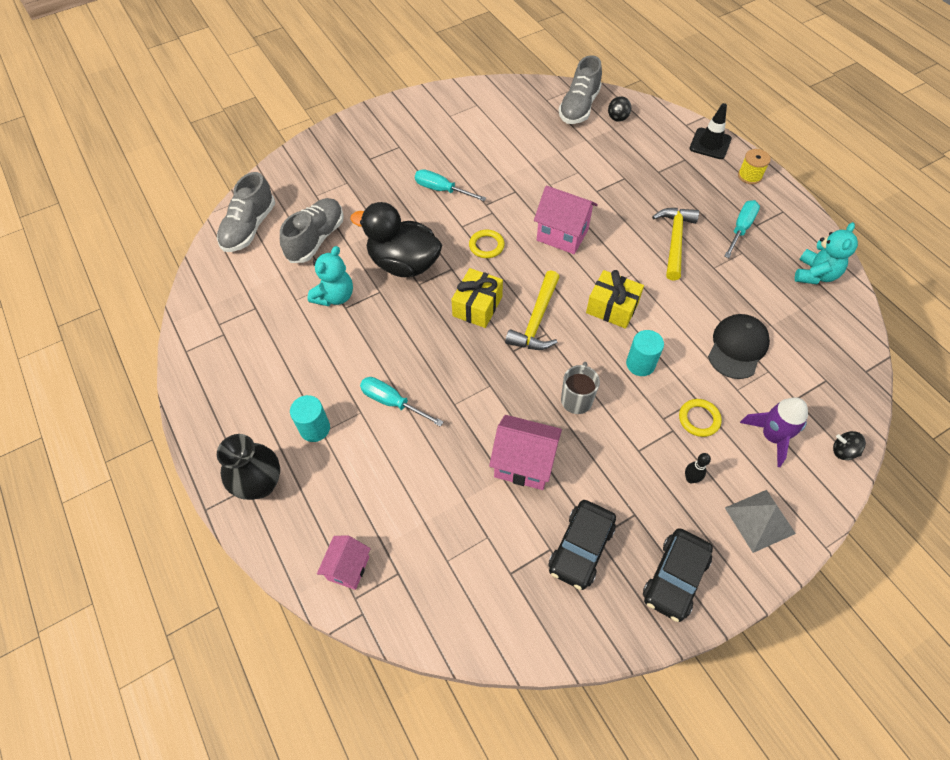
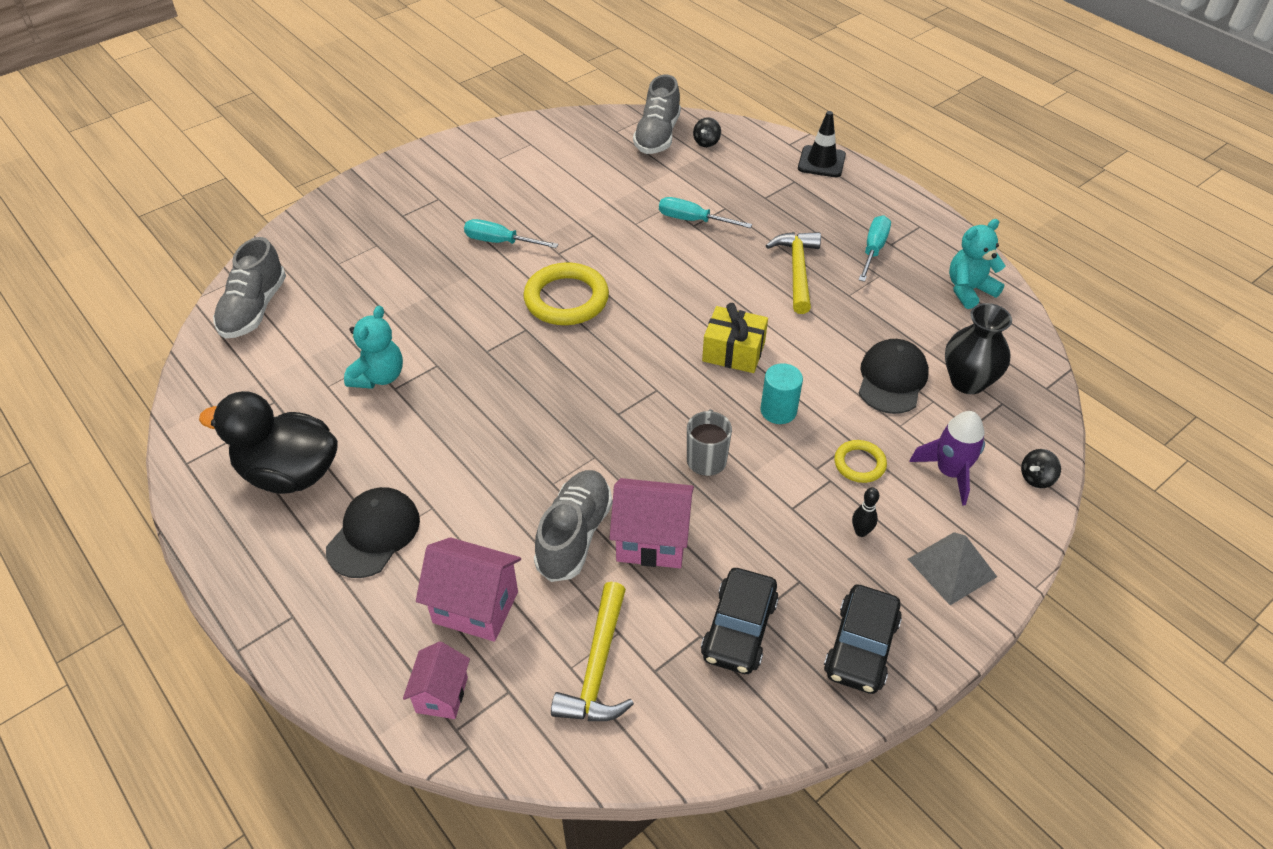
camera: 10 degrees left, 10 degrees down
black vase [217,434,280,500] -> black vase moved to [945,303,1012,394]
grey shoe [280,198,344,263] -> grey shoe moved to [534,470,612,582]
turquoise cylinder [290,395,330,442] -> black cap [326,487,420,578]
black duck [350,202,442,277] -> black duck moved to [199,391,338,494]
turquoise screwdriver [360,377,443,427] -> turquoise screwdriver moved to [659,197,752,228]
yellow gift [451,268,503,328] -> none
yellow ring [469,230,505,258] -> yellow ring [523,262,609,325], size x1.88
yellow hammer [505,270,560,350] -> yellow hammer moved to [551,582,634,721]
pink house [534,186,598,254] -> pink house moved to [416,537,521,642]
yellow spool [738,149,771,184] -> none
turquoise teddy bear [795,222,858,284] -> turquoise teddy bear turned 135 degrees counterclockwise [949,219,1006,309]
black spinning top [833,431,866,460] -> black spinning top turned 45 degrees counterclockwise [1021,449,1061,488]

